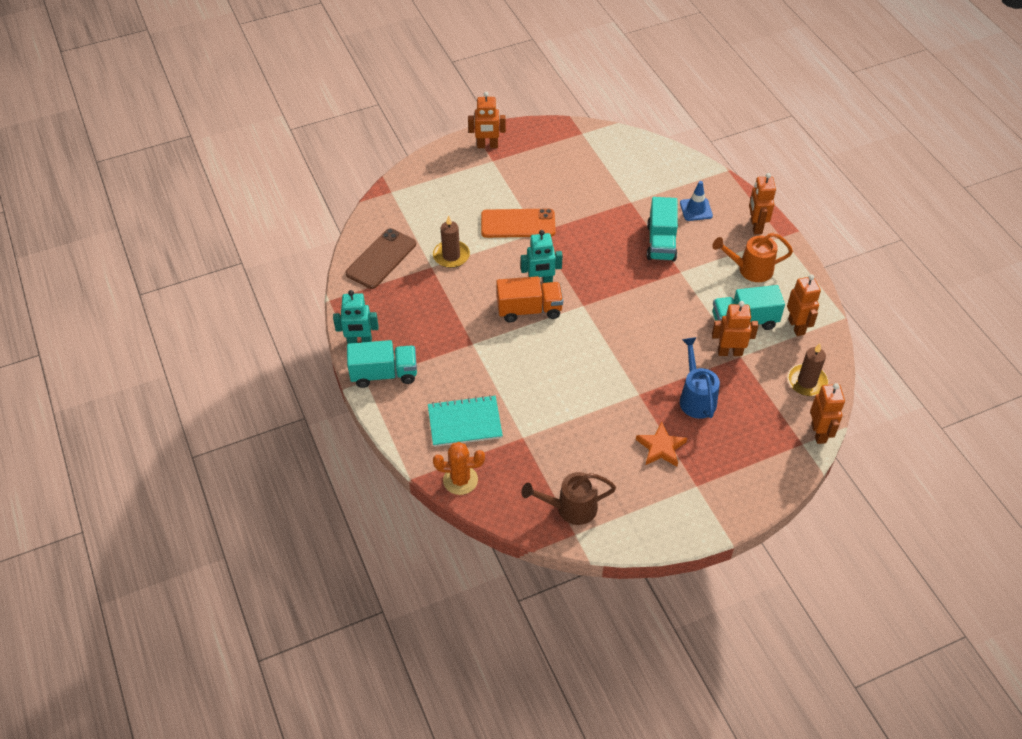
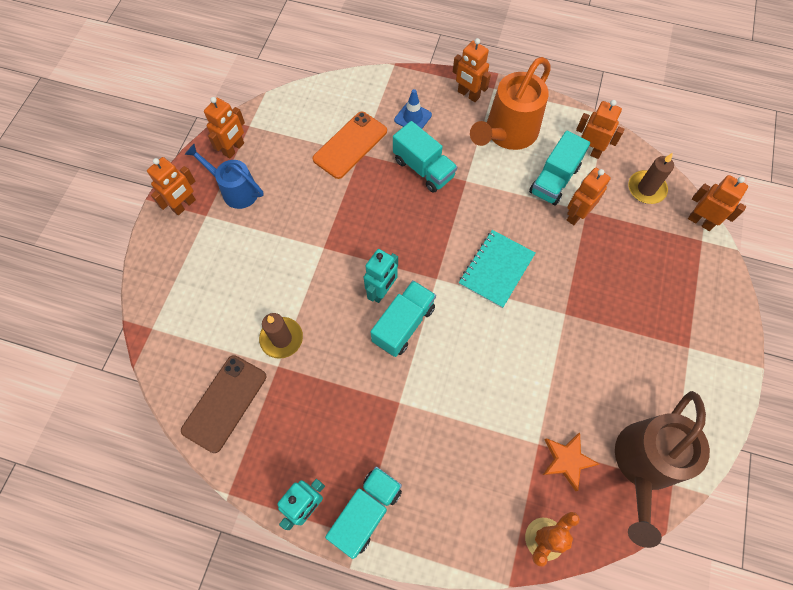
camera: 50 degrees left, 15 degrees up
brown phone [345,228,416,289] -> brown phone turned 45 degrees clockwise [181,355,266,453]
turquoise notebook [428,395,503,447] -> turquoise notebook moved to [459,230,535,308]
orange phone [481,209,556,238] -> orange phone moved to [313,112,387,179]
orange truck [496,276,563,323] -> turquoise truck [370,280,436,357]
brown watering can [521,472,616,525] -> brown watering can [615,391,710,548], size x1.57
orange star [636,422,687,467] -> orange star moved to [543,433,599,491]
blue watering can [680,337,720,419] -> blue watering can moved to [185,144,264,209]
orange watering can [712,233,793,282] -> orange watering can [470,57,551,150], size x1.57
none -> orange robot [204,97,245,159]

